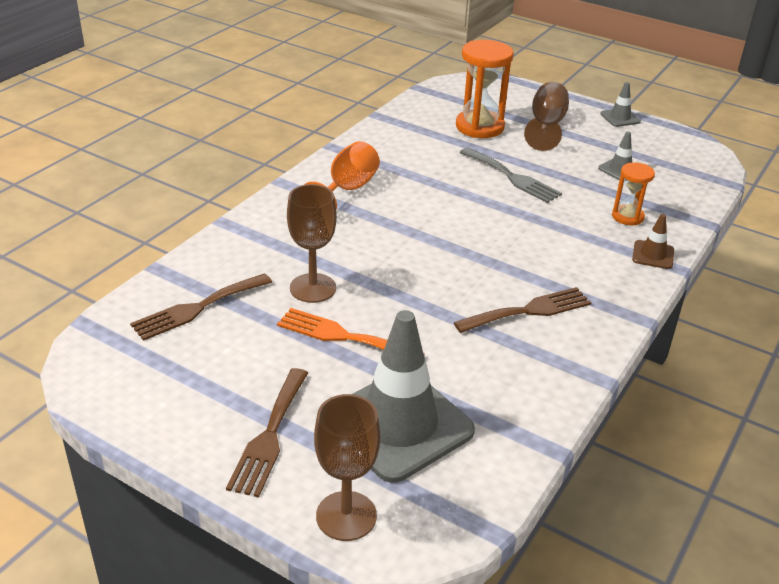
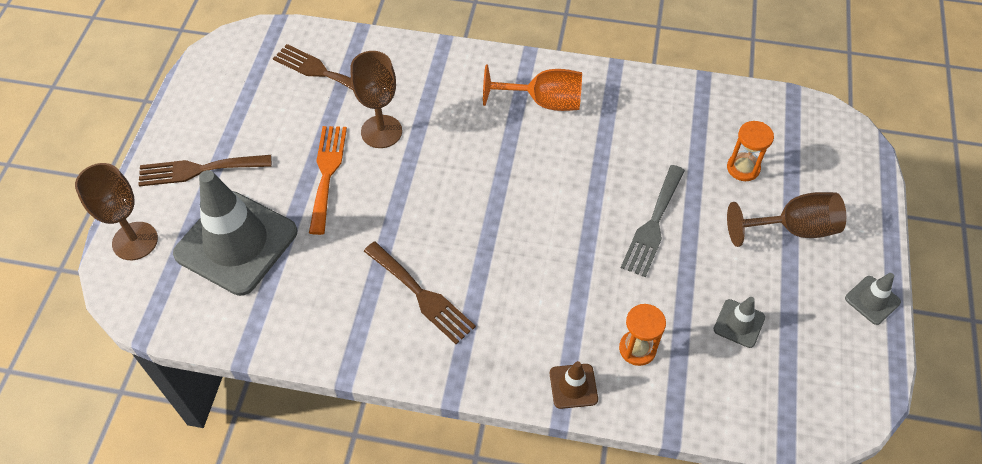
camera: 70 degrees right, 20 degrees up
orange hourglass [456,40,514,138] -> orange hourglass [727,121,774,181], size x0.57

